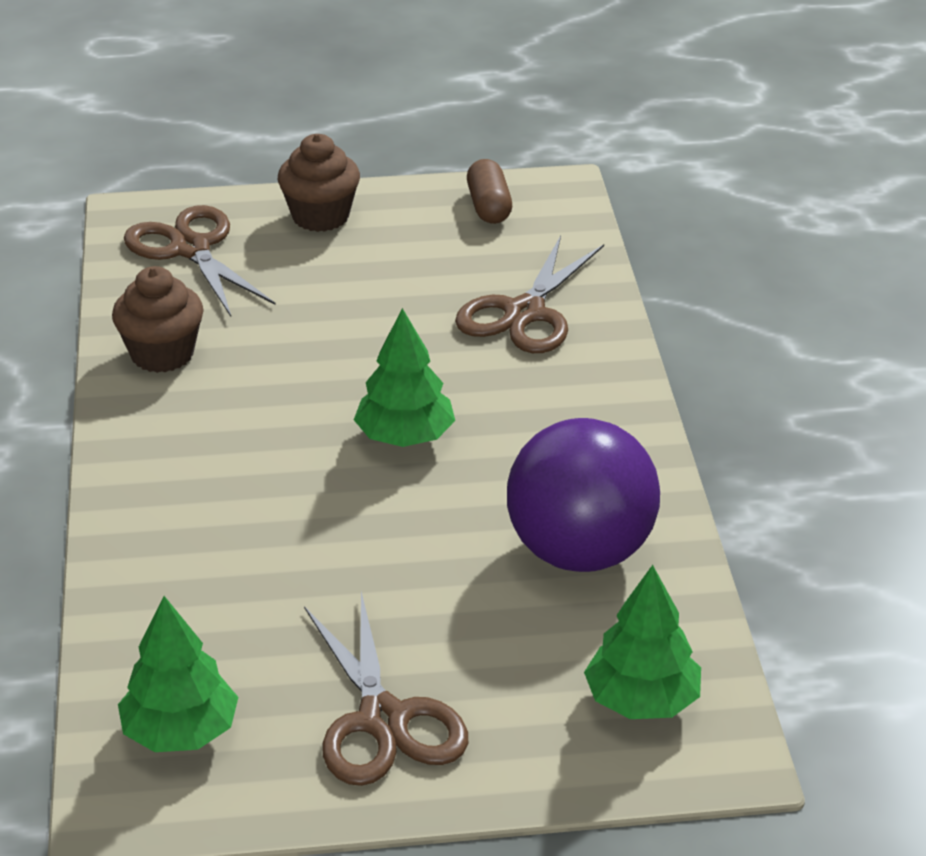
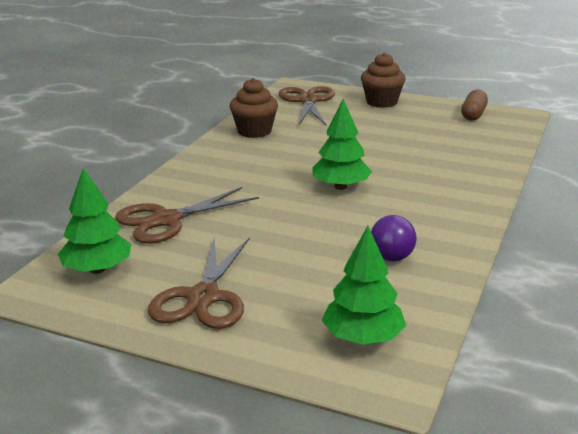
camera: 30 degrees right, 10 degrees down
brown scissors [455,236,604,353] -> brown scissors moved to [115,187,259,244]
purple ball [507,418,660,572] -> purple ball [371,215,417,261], size x0.47

